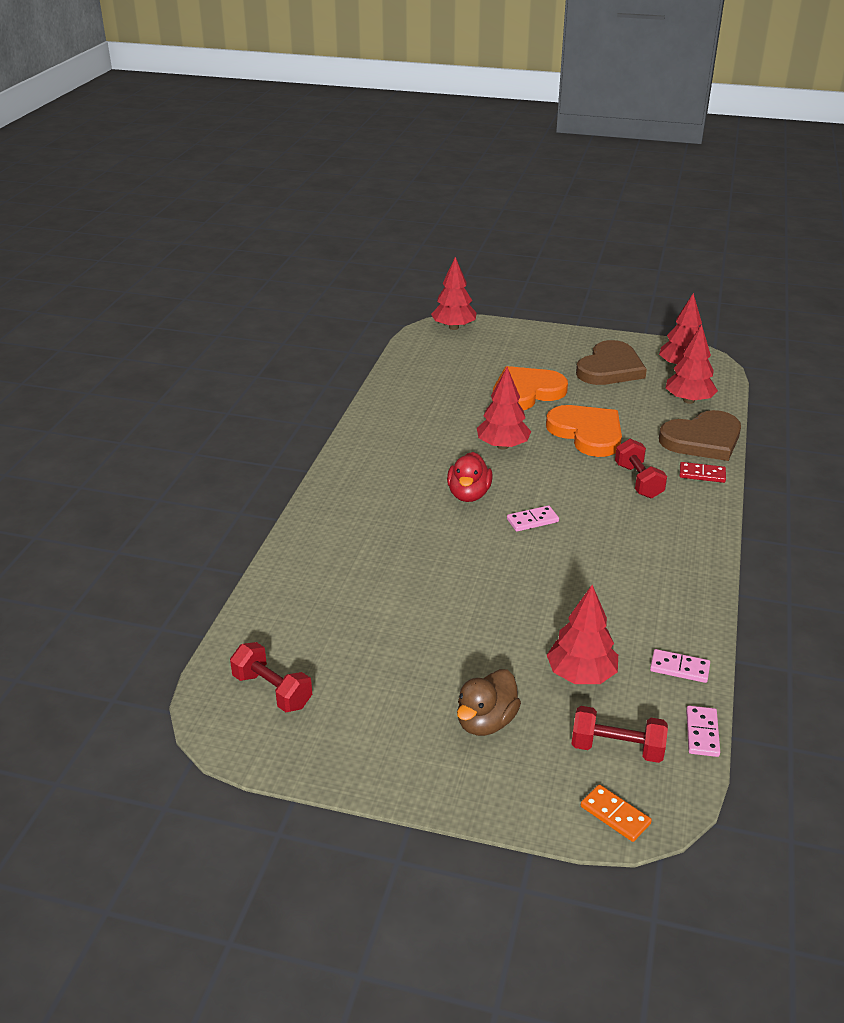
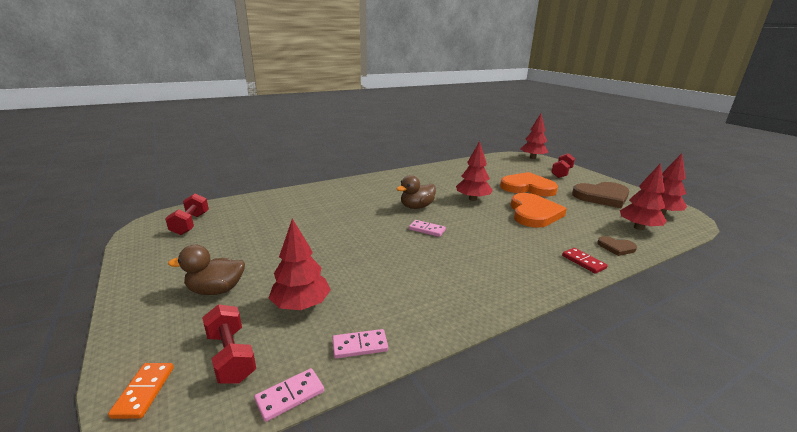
camera: 45 degrees right, 10 degrees down
red duck [447,452,493,502] -> brown duck [396,175,436,209]
red dumbbell [615,439,667,498] -> red dumbbell moved to [551,153,575,178]
pink domino [650,649,710,683] -> pink domino turned 75 degrees counterclockwise [332,329,388,358]
brown heart [659,410,741,461] -> brown heart [597,236,637,256], size x0.48

